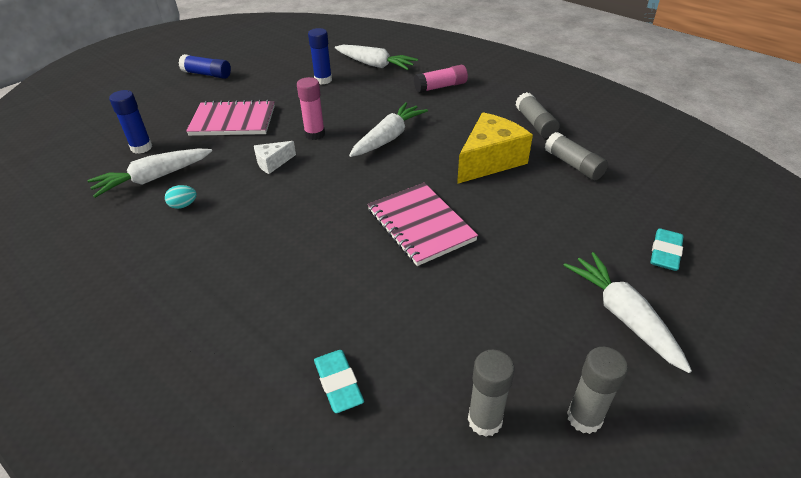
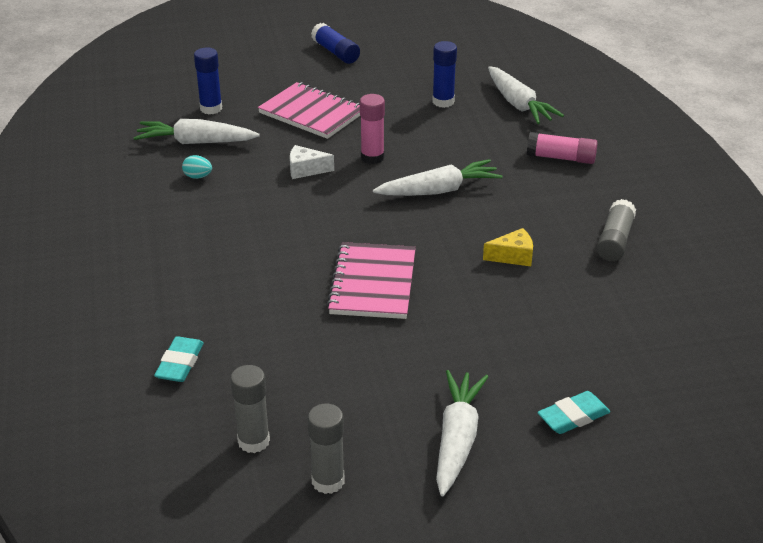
camera: 35 degrees right, 5 degrees down
yellow cheese [457,112,533,184] -> yellow cheese [483,228,533,266], size x0.50
grey glue stick [545,132,608,180] -> none

